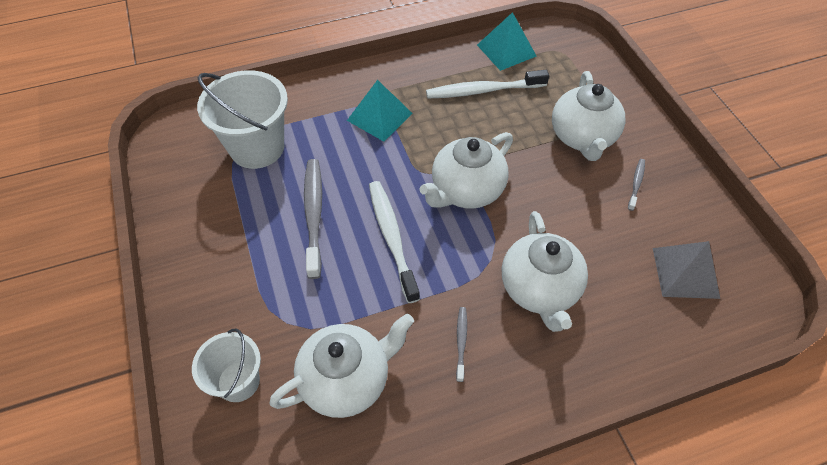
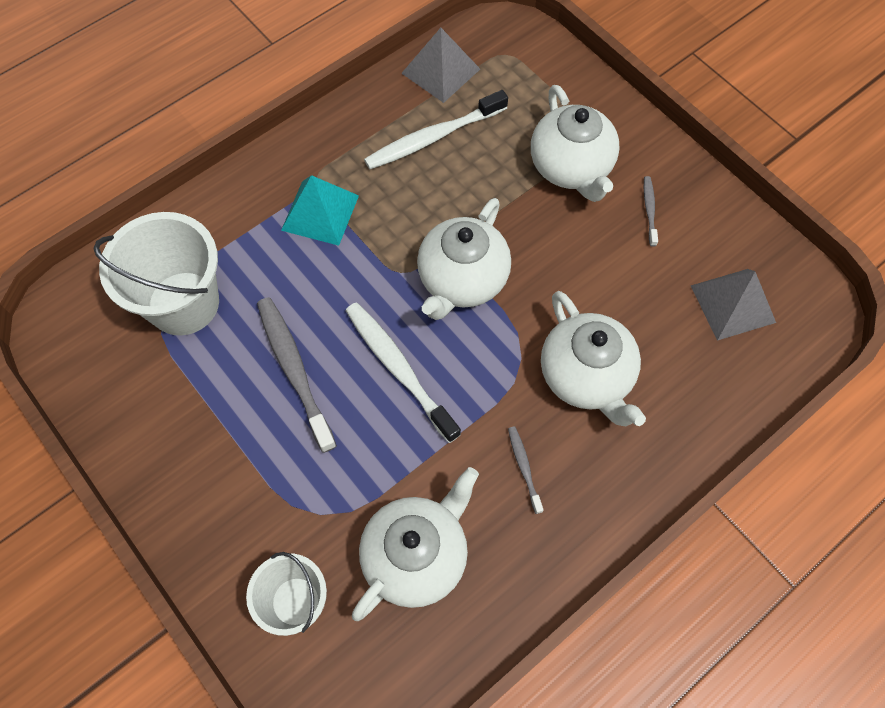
camera: 20 degrees left, 10 degrees up
turquoise pyramid [477,12,537,71] -> grey pyramid [401,28,480,103]

